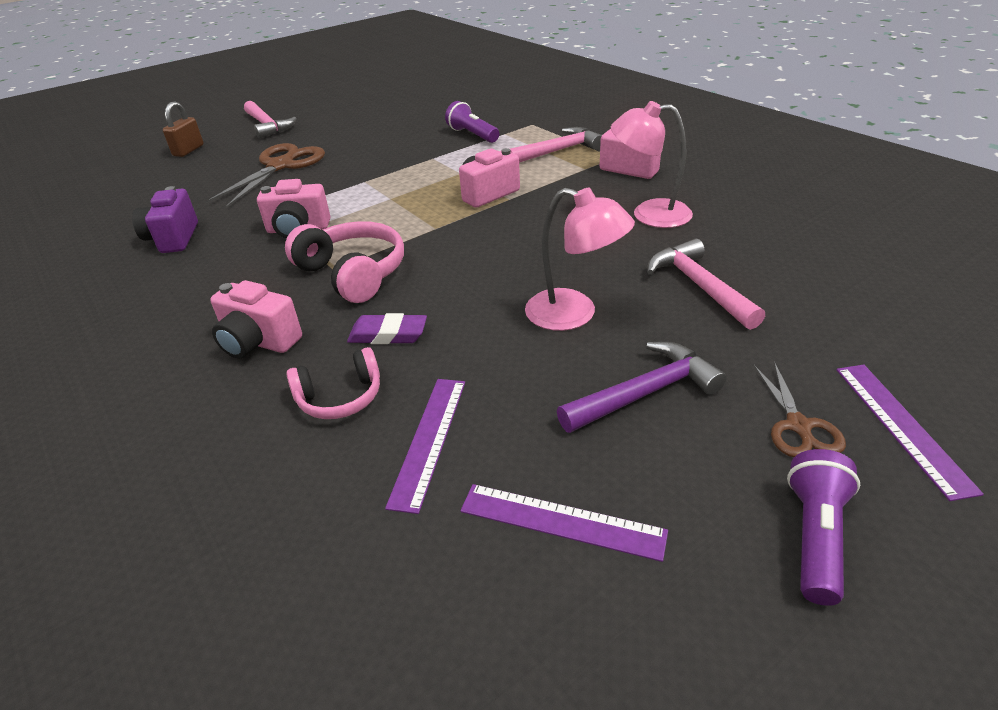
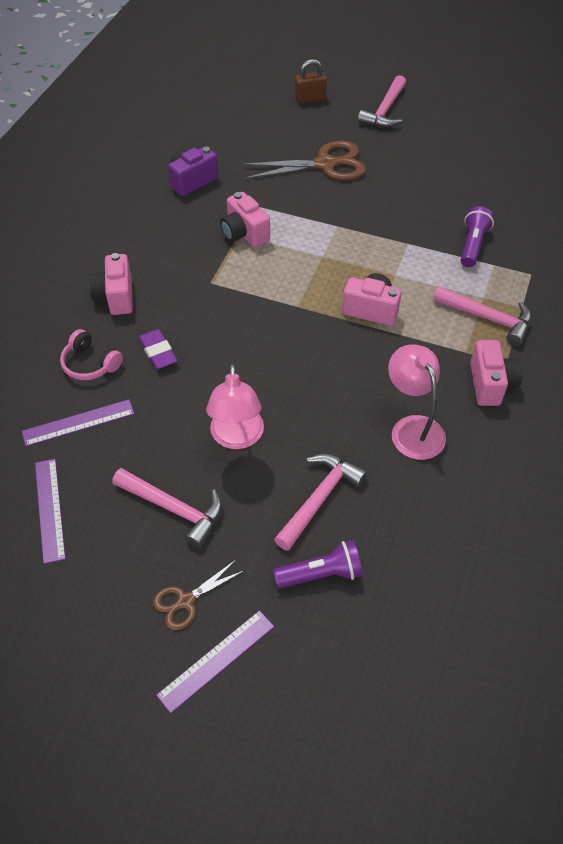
camera: 55 degrees right, 15 degrees up
pink headphones [285,221,404,303] -> none
purple hammer [557,342,727,433] -> pink hammer [112,468,222,548]
purple flashlight [787,449,860,606] -> purple flashlight moved to [273,540,363,589]

